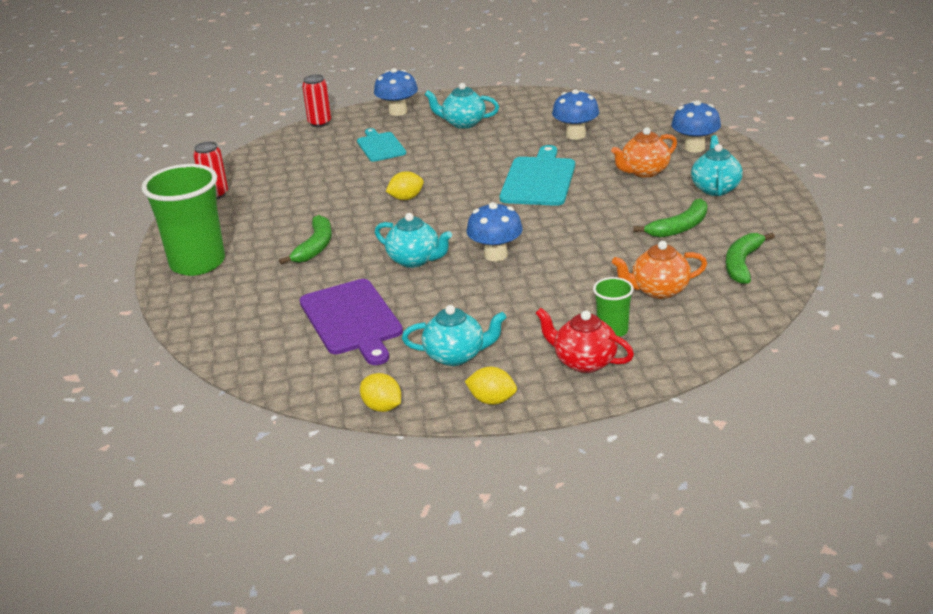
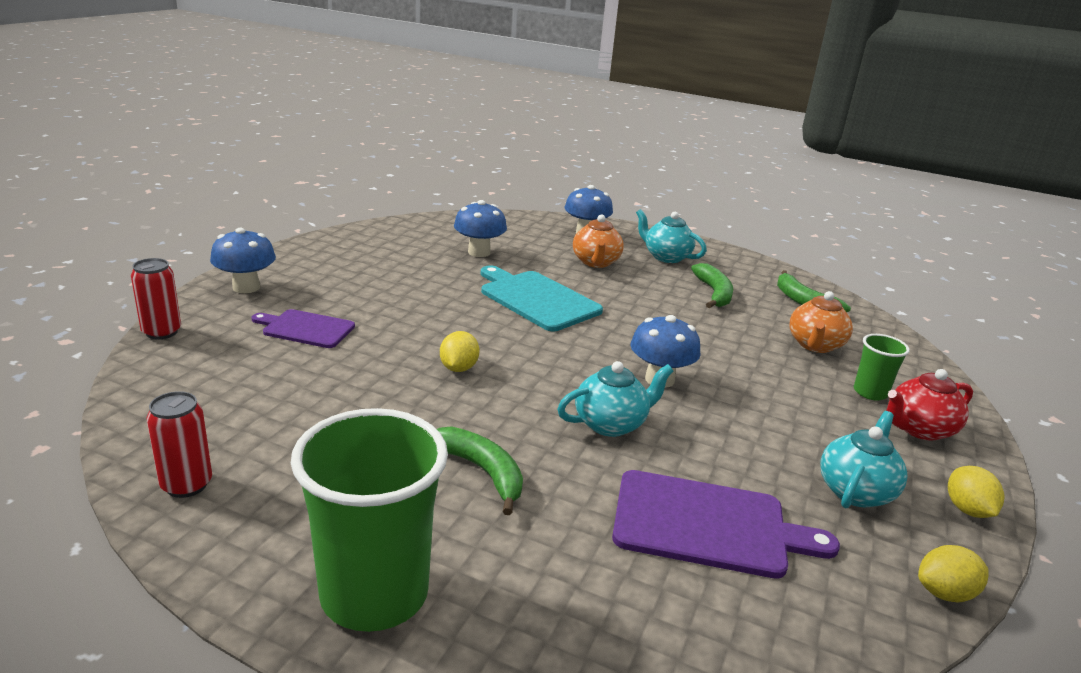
camera: 60 degrees left, 5 degrees down
turquoise cutting board [357,128,406,162] -> purple cutting board [252,309,355,348]
turquoise teapot [424,83,499,129] -> none
yellow lemon [465,367,517,405] -> yellow lemon turned 60 degrees counterclockwise [948,466,1005,518]

